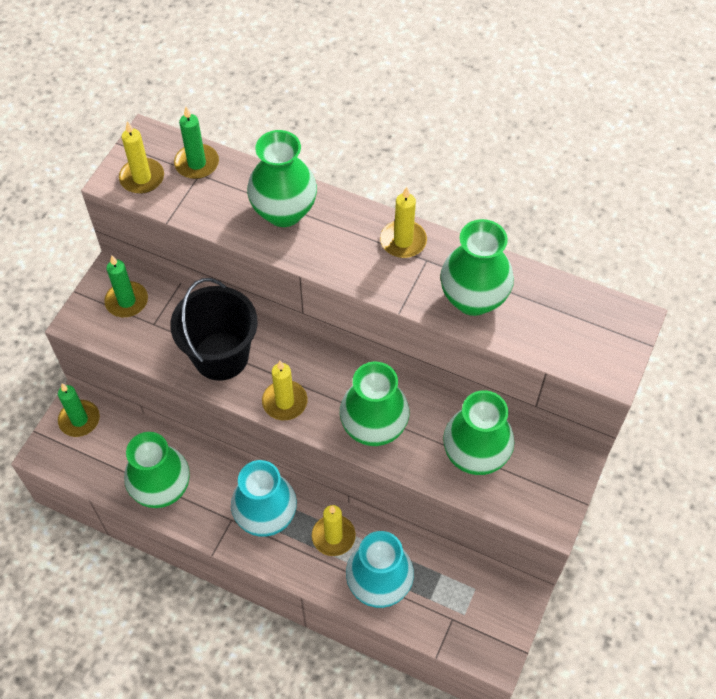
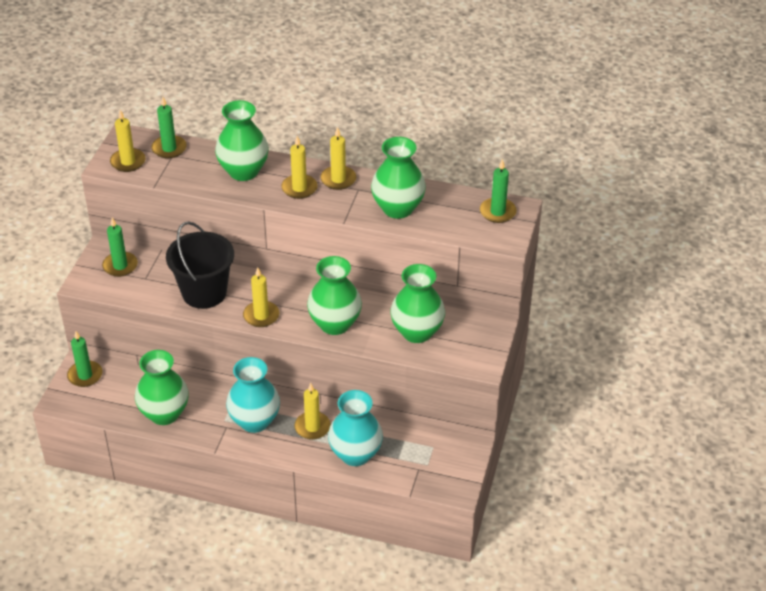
camera: 10 degrees left, 15 degrees down
none -> yellow candle [281,136,318,199]
none -> green candle [480,159,517,223]

